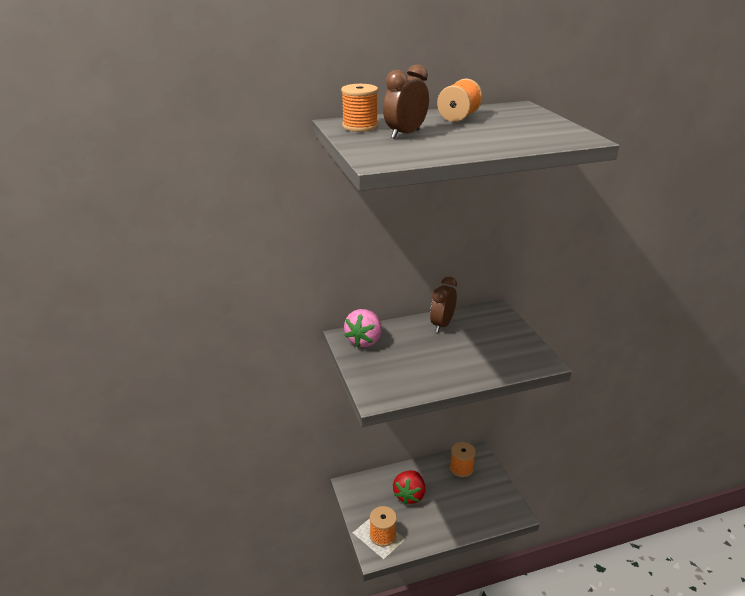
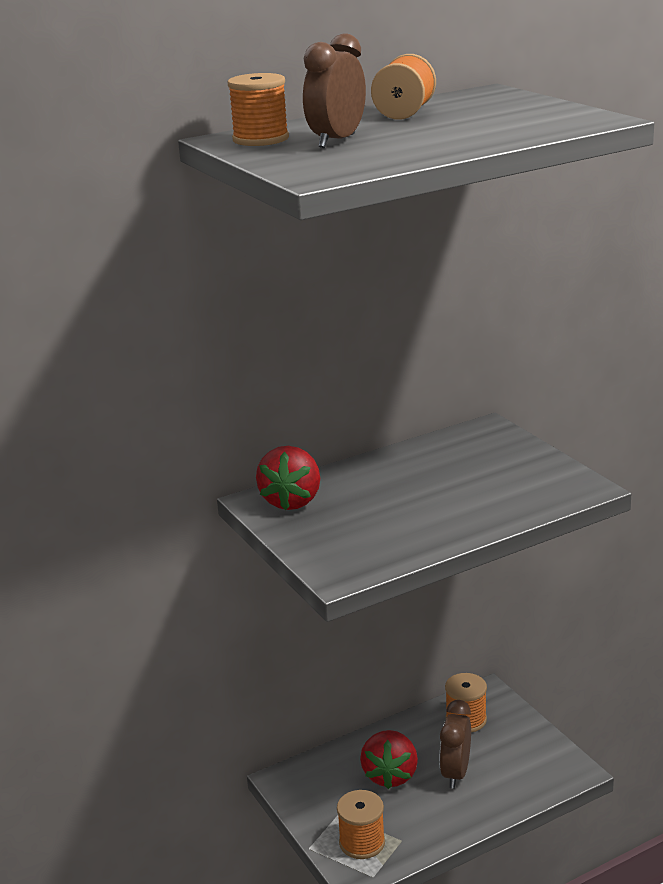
camera: 10 degrees left, 5 degrees down
pink strawberry [344,309,382,347] -> red strawberry [256,446,320,510]
brown clock [430,277,457,332] -> brown clock moved to [439,700,471,789]

